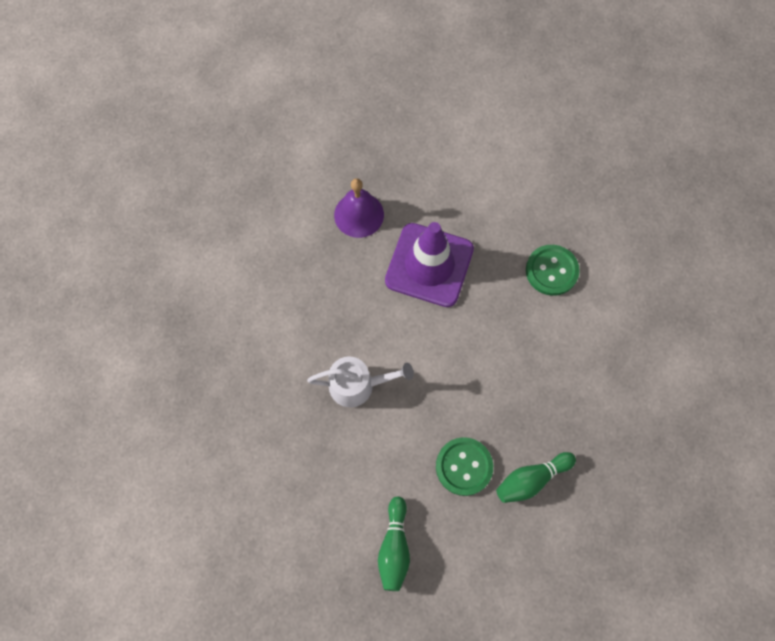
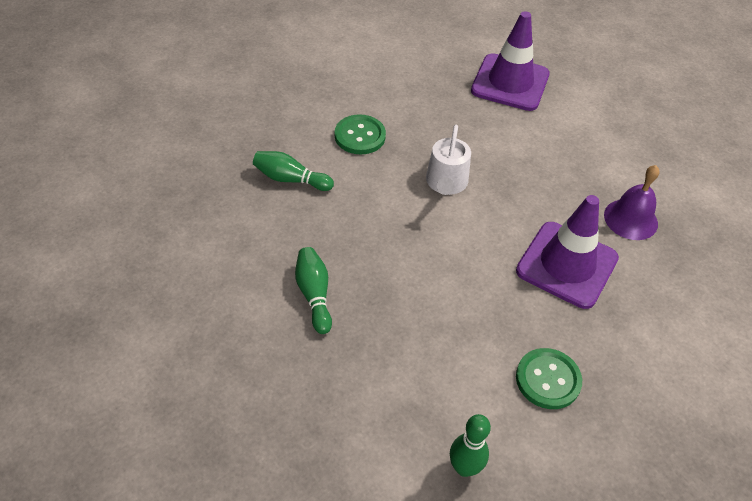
camera: 100 degrees right, 20 degrees down
green button [436,437,493,496] -> green button moved to [335,114,386,154]
none -> green bowling pin [450,414,491,477]
none -> purple traffic cone [471,11,550,111]

